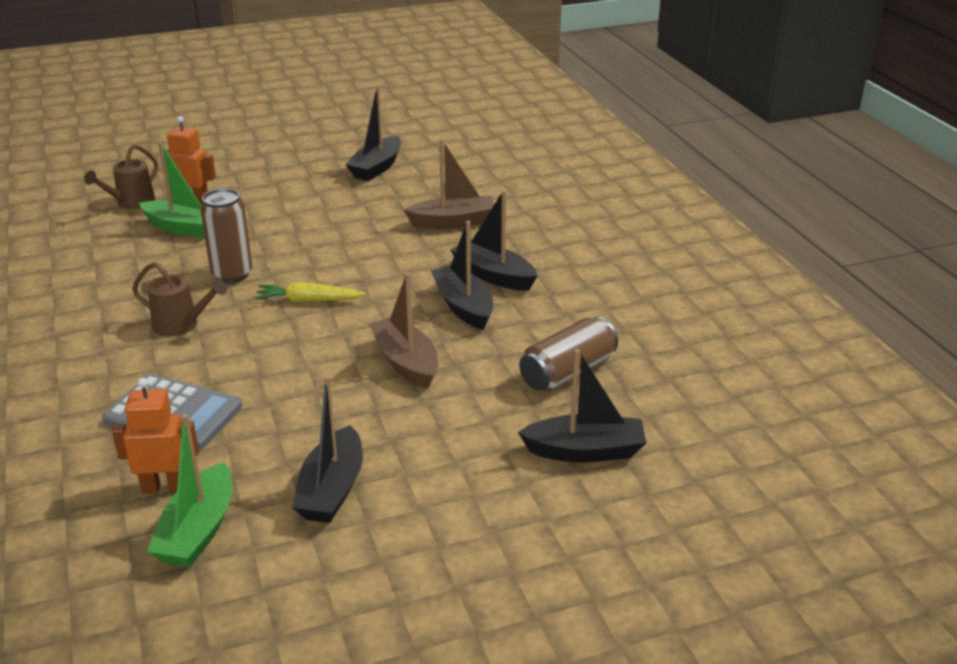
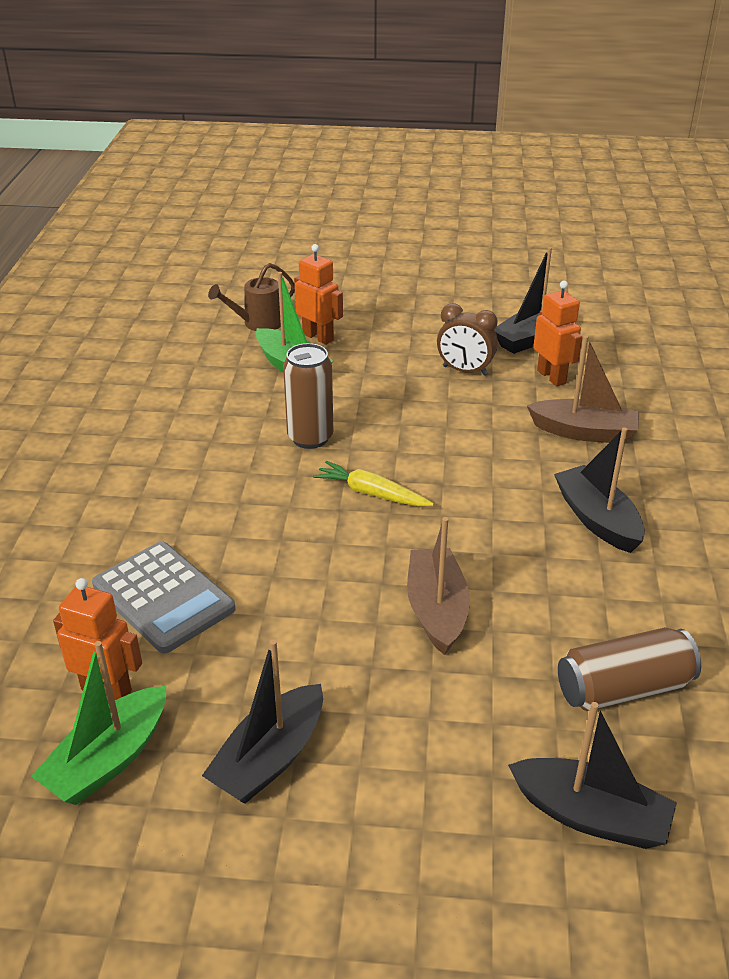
camera: 25 degrees right, 5 degrees up
brown watering can [132,262,227,336] -> none
black boat [431,221,493,330] -> none
none -> brown clock [437,303,498,376]
none -> orange robot [533,281,583,386]

